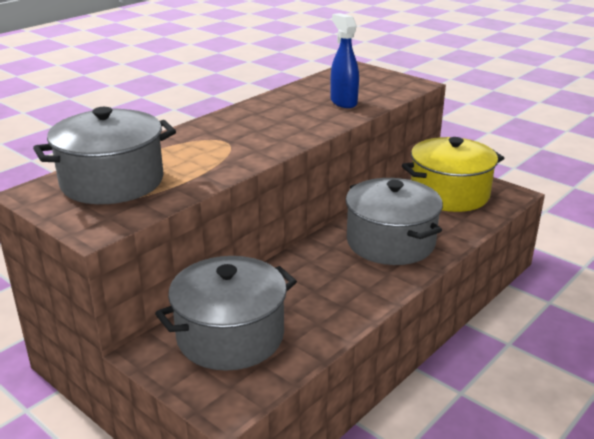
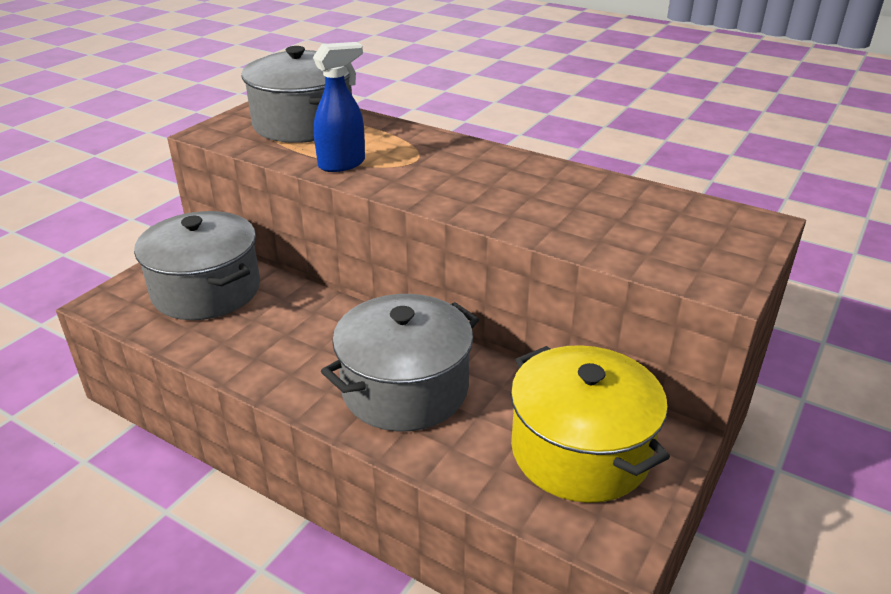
camera: 80 degrees right, 5 degrees up
blue spray bottle [331,13,359,108] -> blue spray bottle moved to [313,42,365,172]

